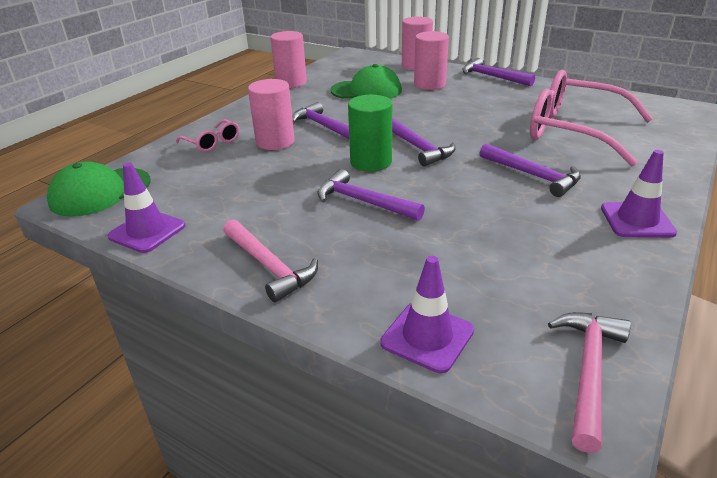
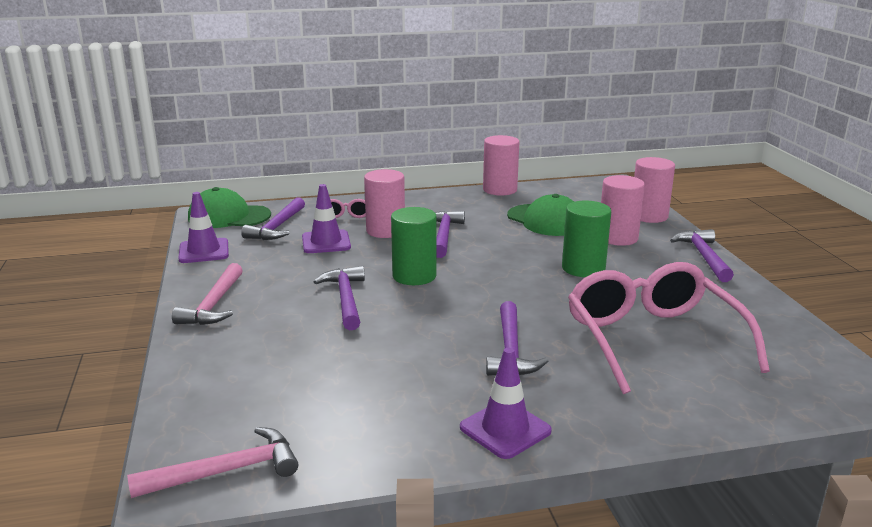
camera: 45 degrees right, 10 degrees down
purple traffic cone [380,256,474,373] -> purple traffic cone moved to [302,184,351,253]
purple hammer [392,118,455,166] -> purple hammer moved to [241,197,305,240]
none -> green cylinder [562,201,611,277]

